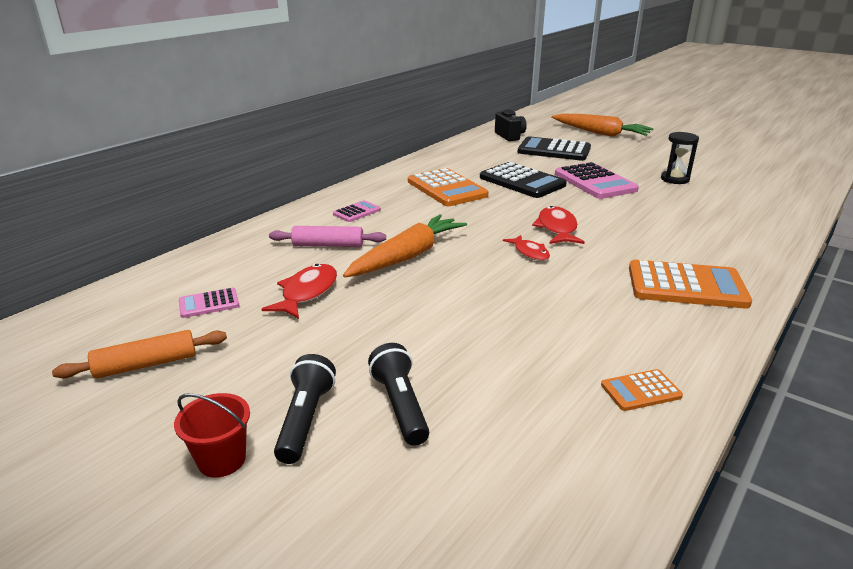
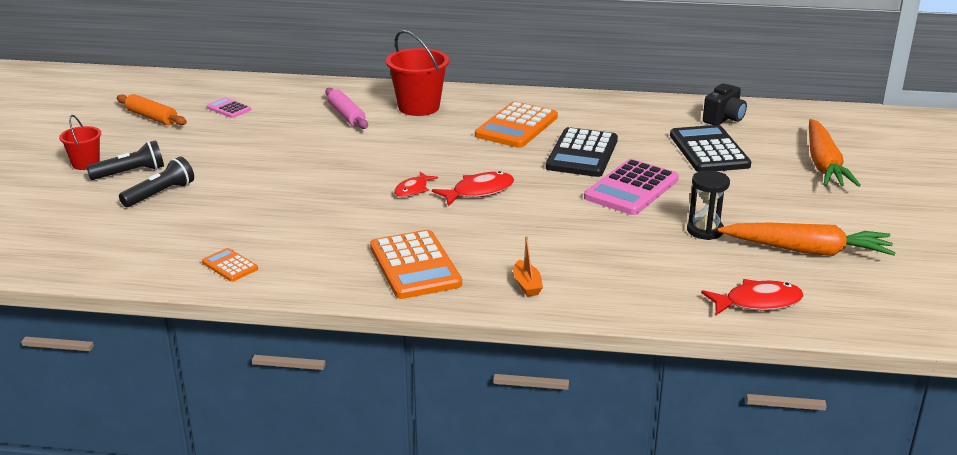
camera: 60 degrees right, 0 degrees up
red fish [261,264,337,319] -> red fish moved to [701,279,804,315]
pink calculator [333,200,381,222] -> red bucket [386,30,449,116]
orange carrot [343,214,467,277] -> orange carrot moved to [718,223,896,256]
none -> orange boat [513,236,543,297]

